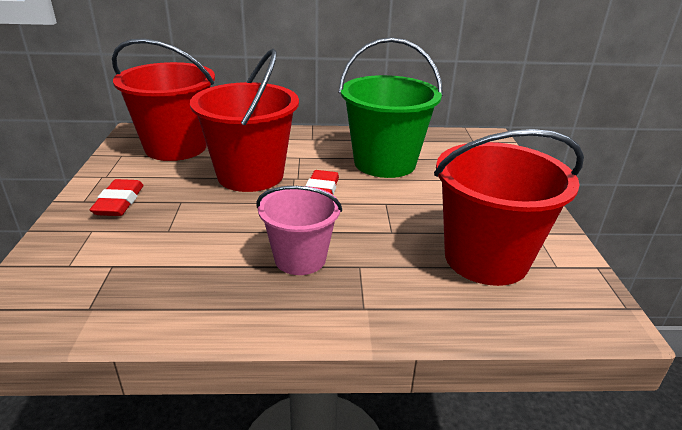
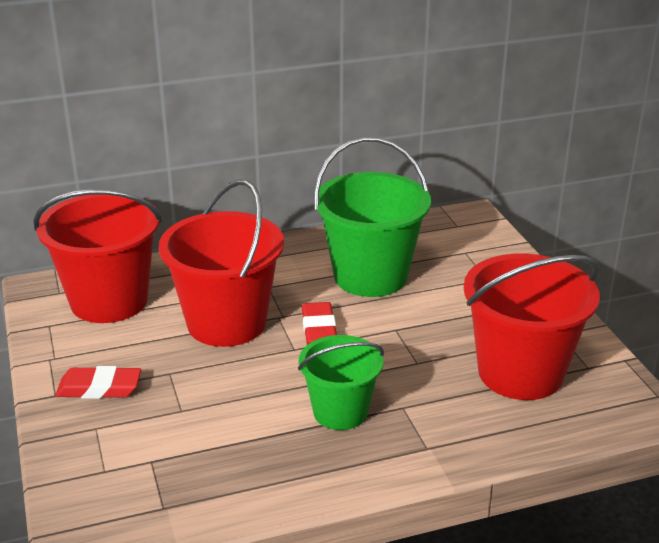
camera: 15 degrees left, 0 degrees up
red eraser [90,179,144,216] -> red eraser turned 75 degrees counterclockwise [55,366,141,399]
pink bucket [256,186,342,275] -> green bucket [298,335,384,430]

